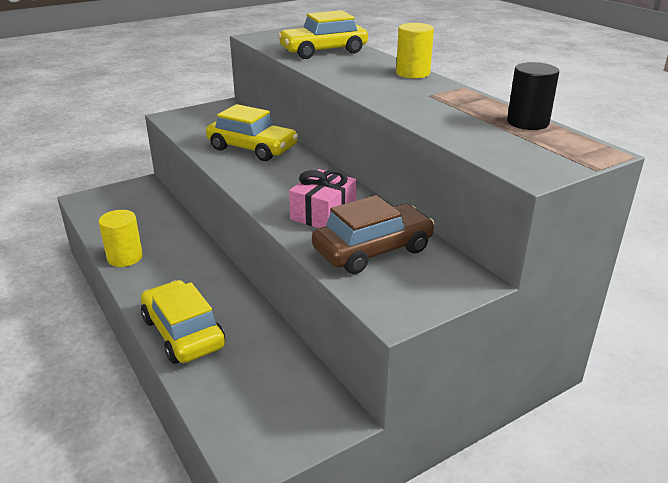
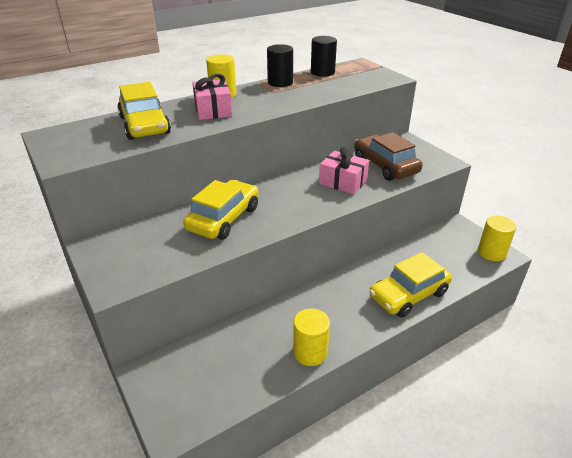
camera: 90 degrees left, 5 degrees up
none -> pink gift [192,74,232,120]
none -> black cylinder [267,44,293,87]
none -> yellow cylinder [478,216,516,261]

